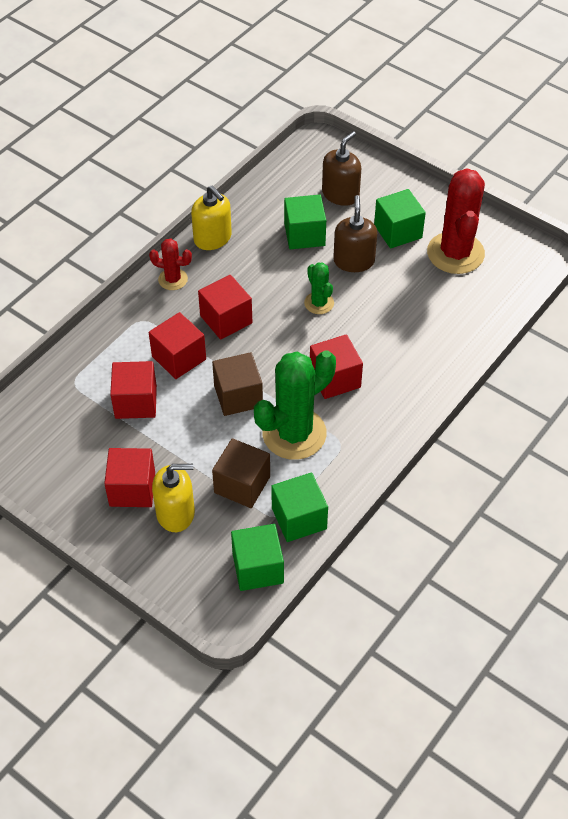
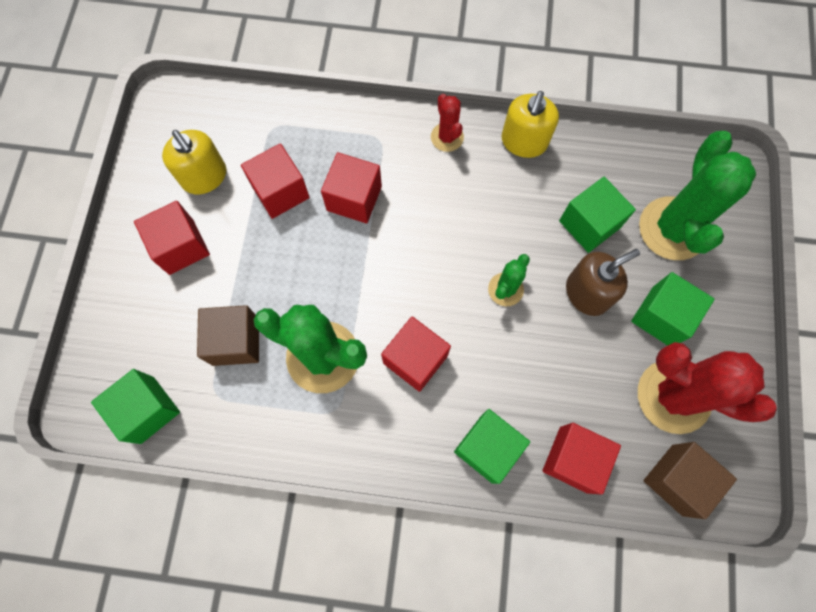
camera: 60 degrees right, 20 degrees up
yellow soap dispenser [152,464,195,532] -> yellow soap dispenser moved to [162,130,226,195]
red cube [198,275,252,340] -> red cube moved to [542,423,621,495]
brown cube [212,352,263,416] -> brown cube moved to [644,442,737,519]
green cube [271,472,328,542] -> green cube moved to [454,409,530,484]
brown soap dispenser [322,131,361,206] -> green cactus [639,131,756,260]
red cactus [427,168,485,274] -> red cactus turned 60 degrees clockwise [638,342,777,434]

